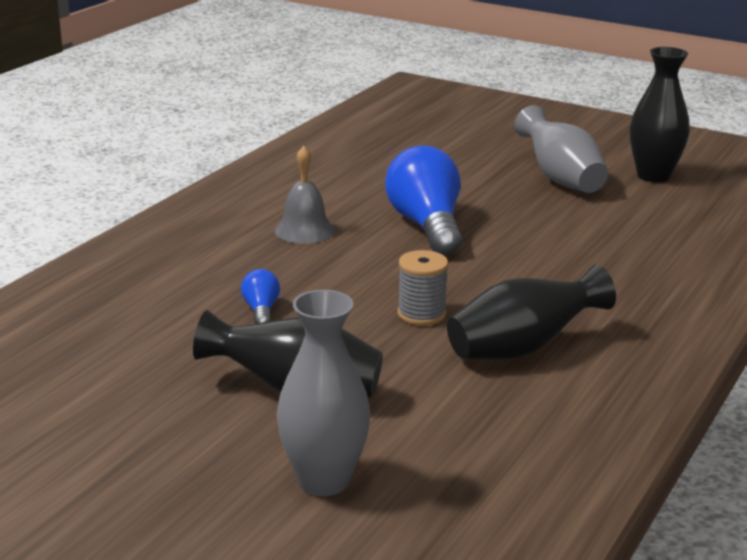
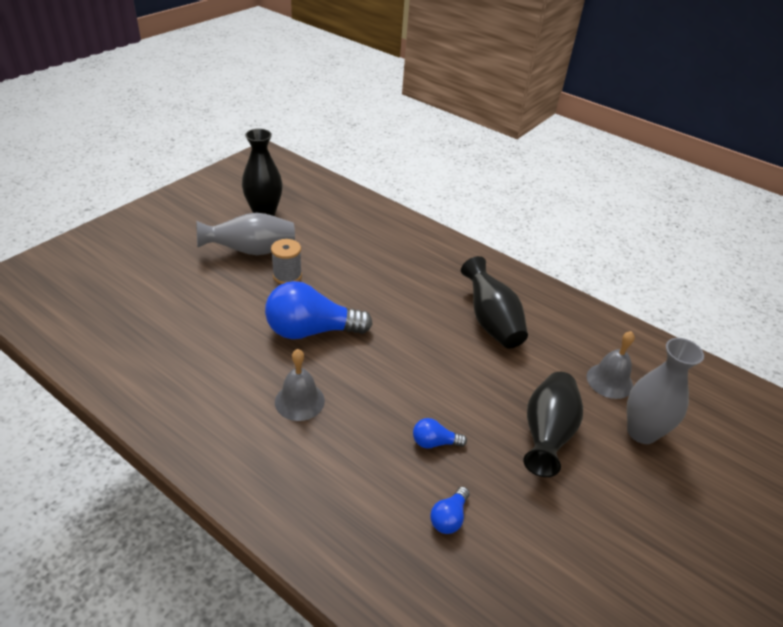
camera: 85 degrees left, 15 degrees up
grey spool [397,250,448,326] -> grey spool moved to [271,239,302,284]
none -> blue light bulb [430,487,470,534]
none -> grey bell [587,331,635,399]

